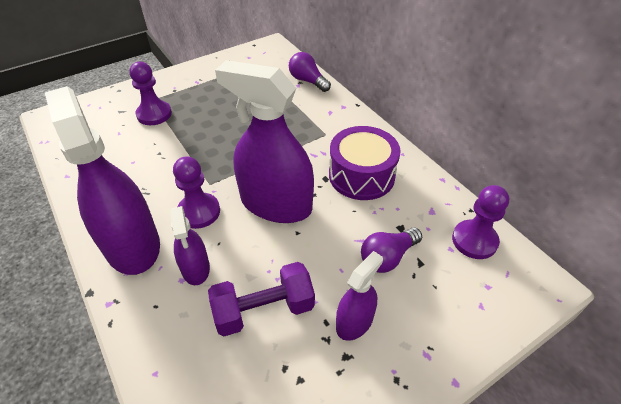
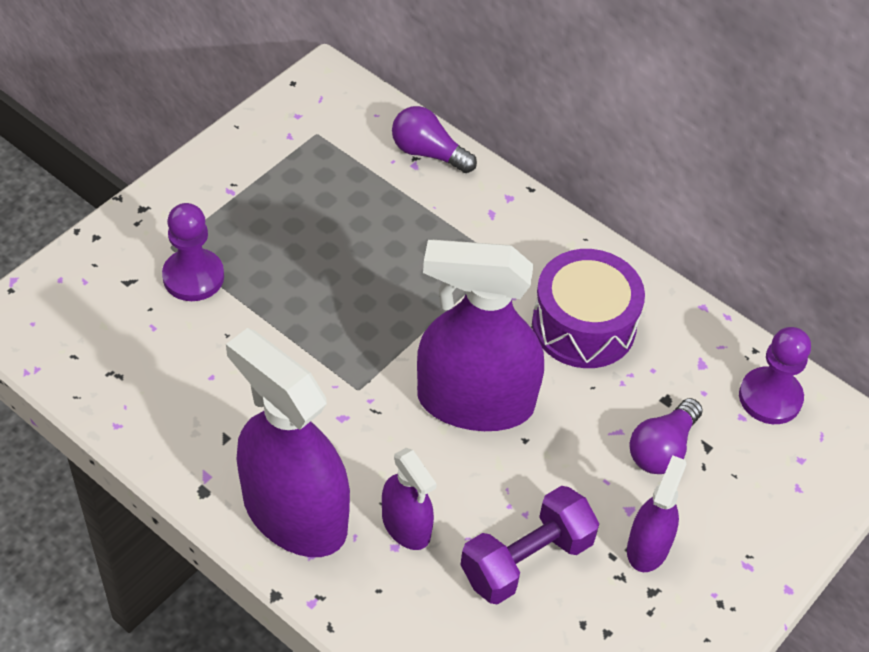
camera: 20 degrees left, 5 degrees up
purple pawn [173,156,220,229] -> none

